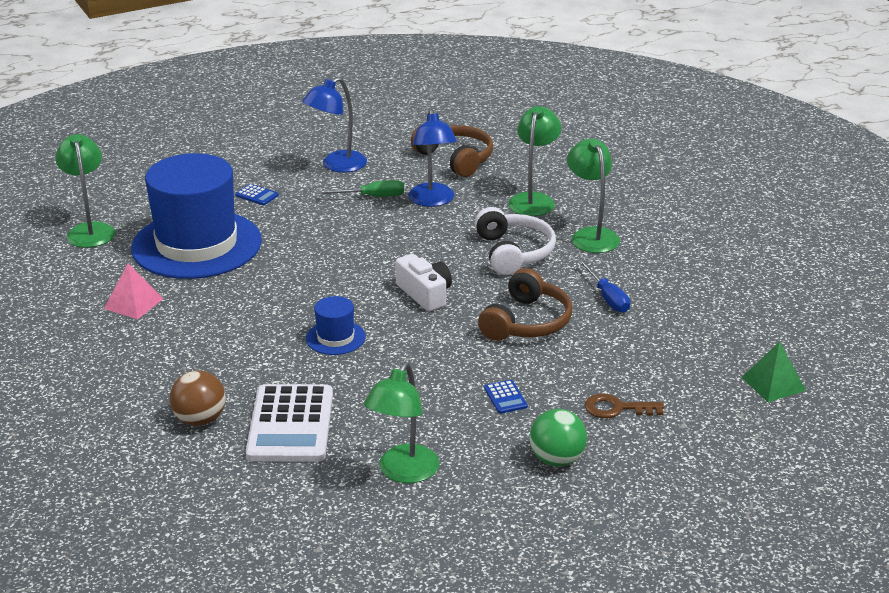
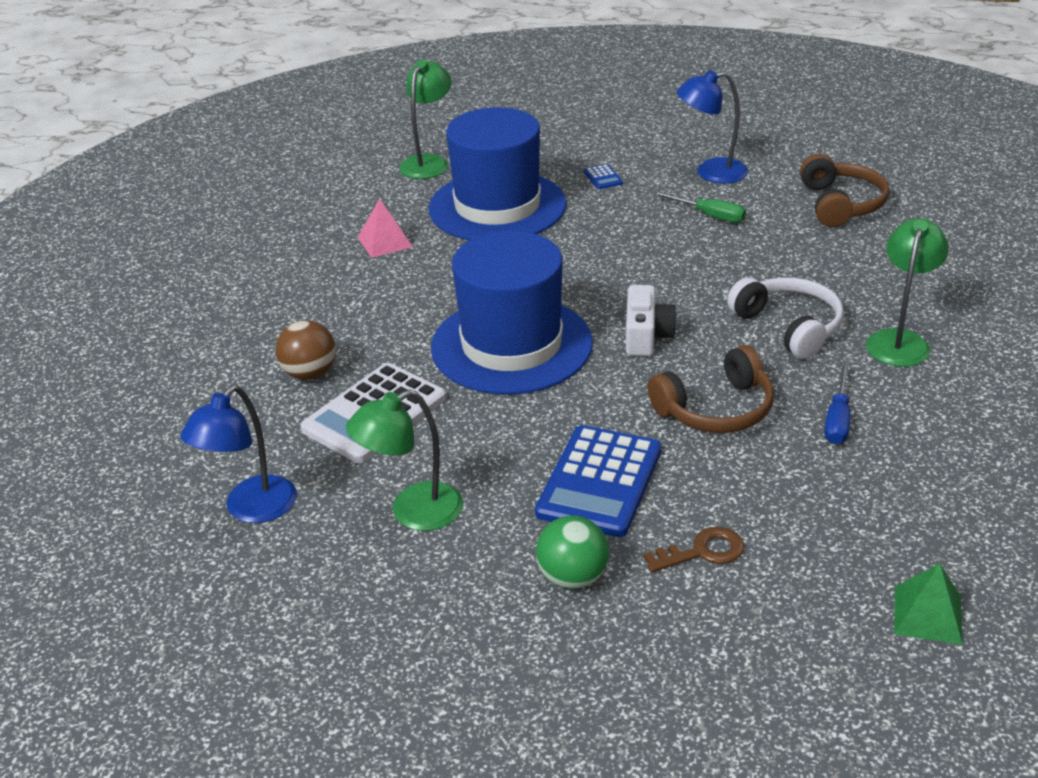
camera: 40 degrees right, 5 degrees up
blue hat [306,296,366,355] -> blue hat [431,231,593,395], size x2.39
blue lamp [408,108,457,207] -> blue lamp moved to [180,385,297,523]
white headphones [475,207,556,275] -> white headphones turned 60 degrees counterclockwise [727,277,844,359]
blue calculator [484,380,528,414] -> blue calculator [535,425,661,537], size x2.44
green lamp [508,106,561,216] -> none
brown key [585,394,664,418] -> brown key turned 120 degrees clockwise [644,527,744,572]

